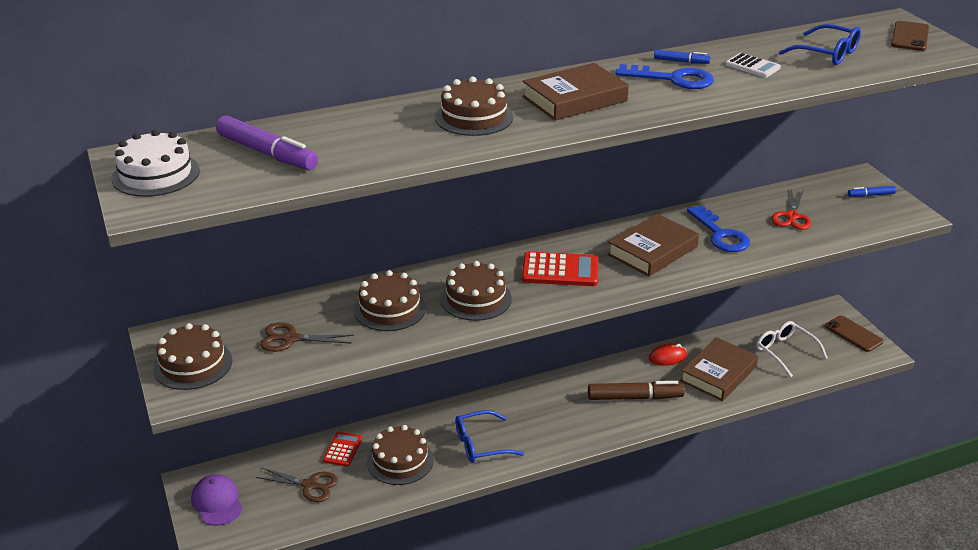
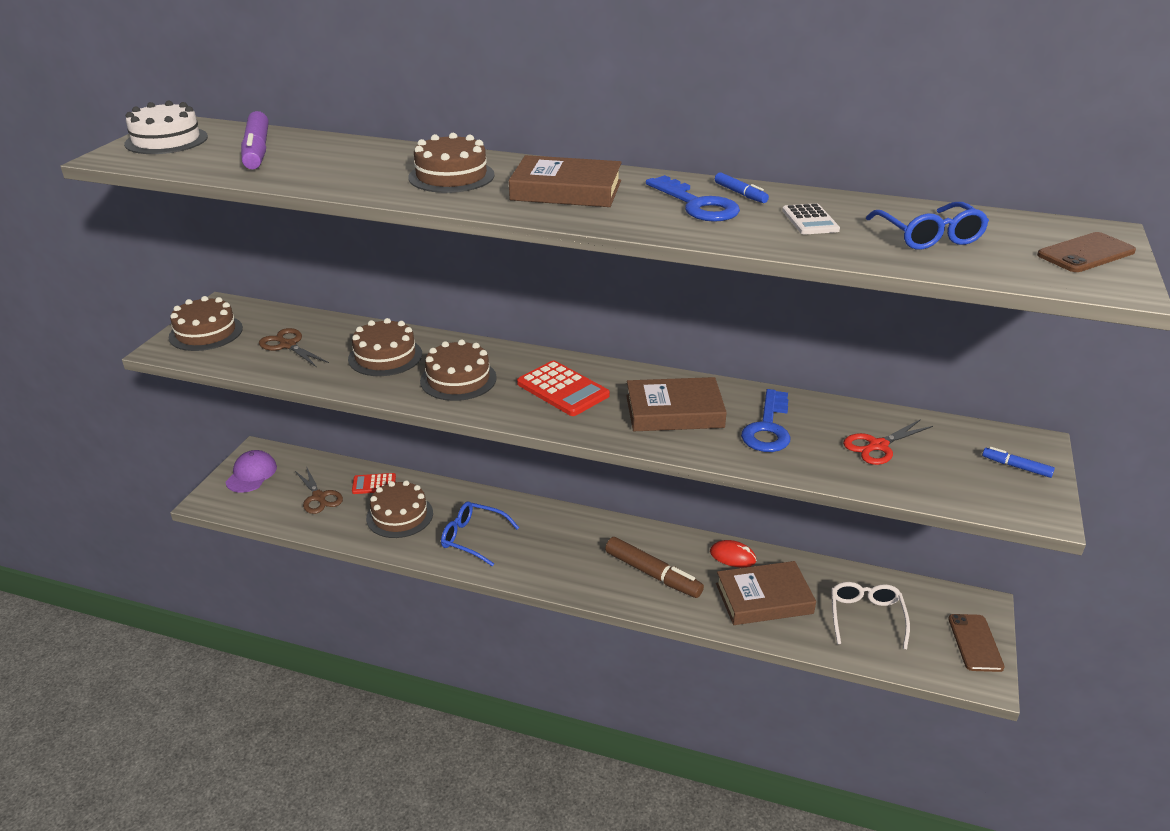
camera: 40 degrees right, 0 degrees up
red calculator [323,432,362,467] -> red calculator turned 150 degrees counterclockwise [352,473,396,494]

